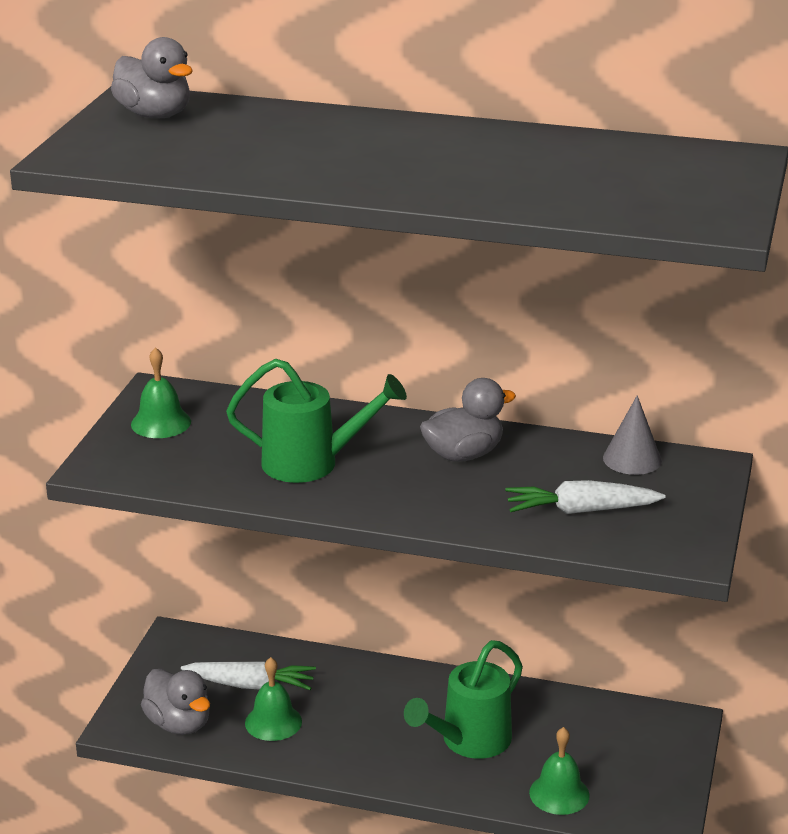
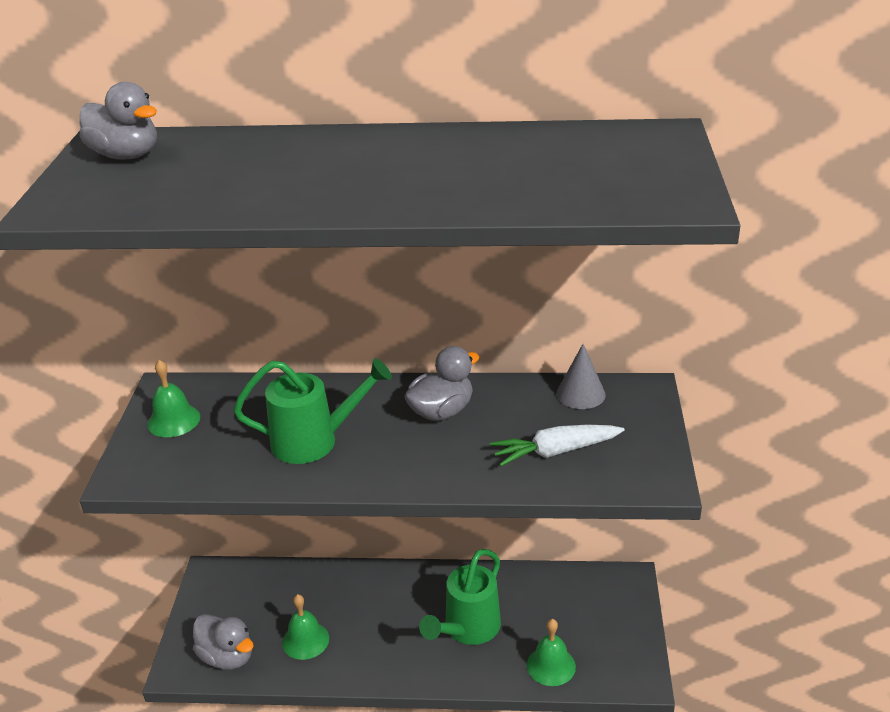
camera: 10 degrees left, 5 degrees up
white carrot [181,661,316,690] -> none

